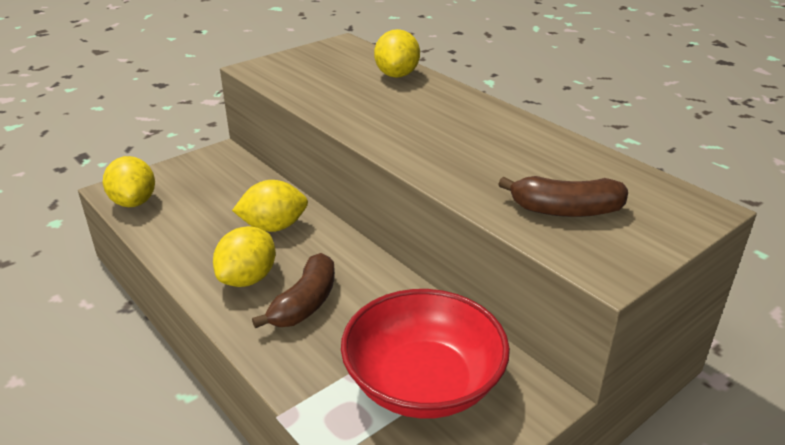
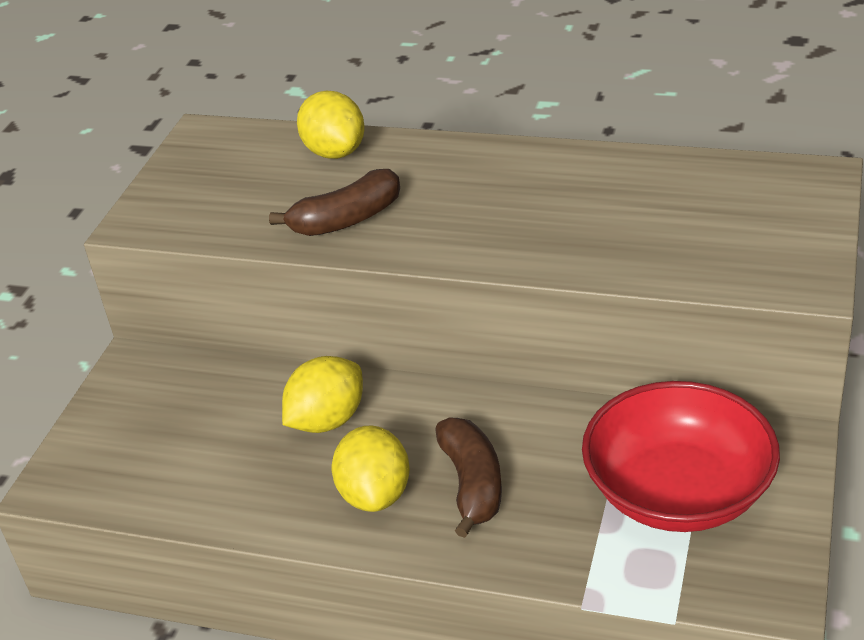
camera: 30 degrees left, 5 degrees up
yellow lemon [103,156,155,207] -> none
brown banana [499,176,628,217] -> brown banana moved to [269,169,400,236]

